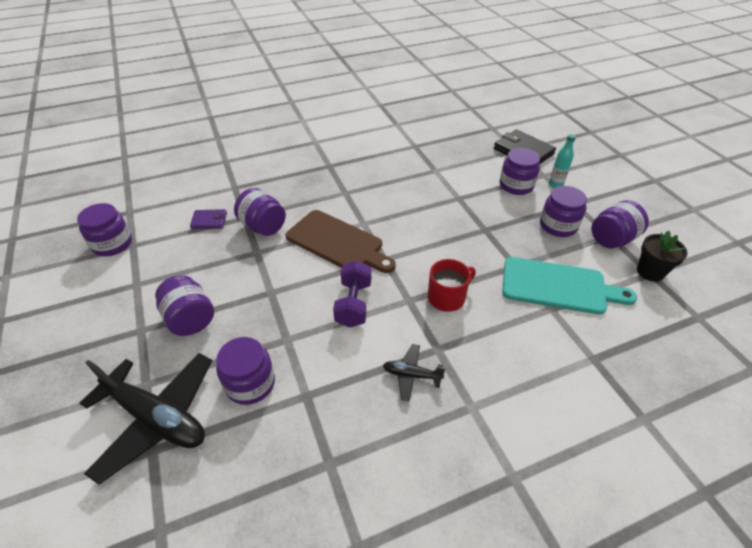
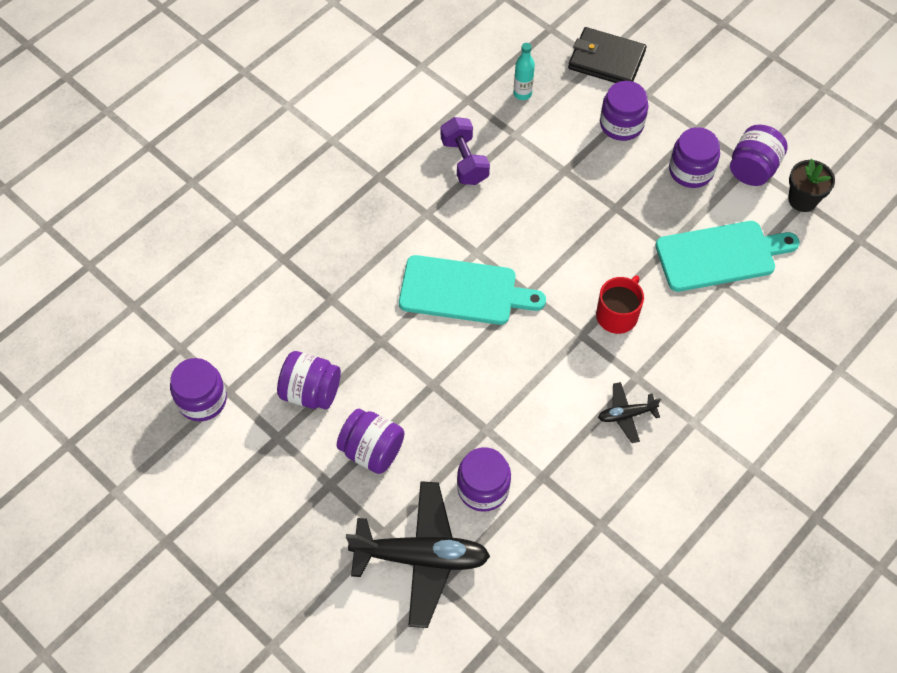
camera: 25 degrees left, 15 degrees up
purple wallet [190,209,227,229] -> none
purple jar [234,188,286,236] -> purple jar moved to [277,351,341,409]
brown cutting board [286,210,396,273] -> turquoise cutting board [399,255,546,325]
purple dumbbell [333,260,371,328] -> purple dumbbell moved to [441,117,490,185]
turquoise bottle [549,134,576,188] -> turquoise bottle moved to [514,43,535,100]

